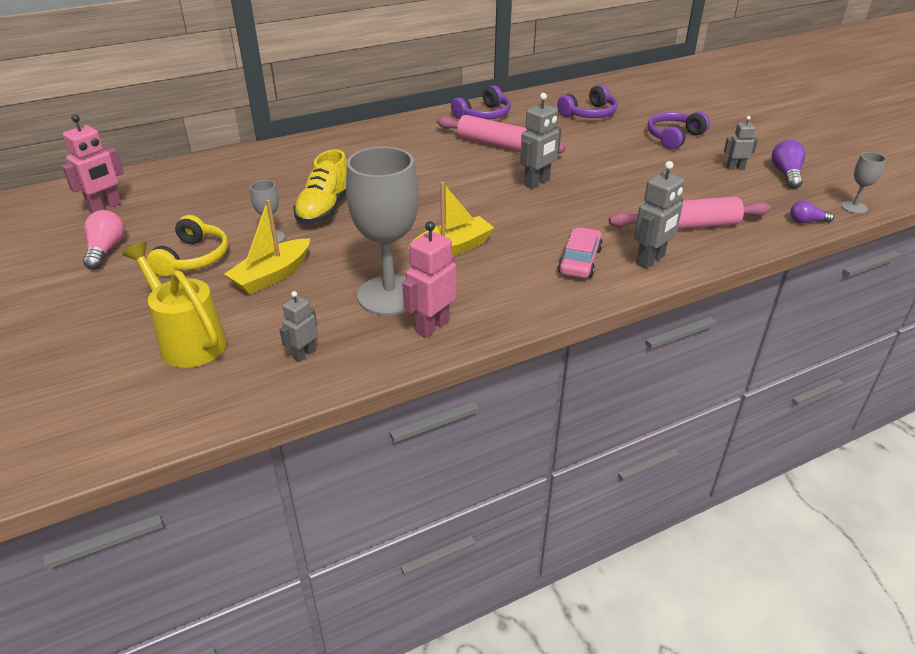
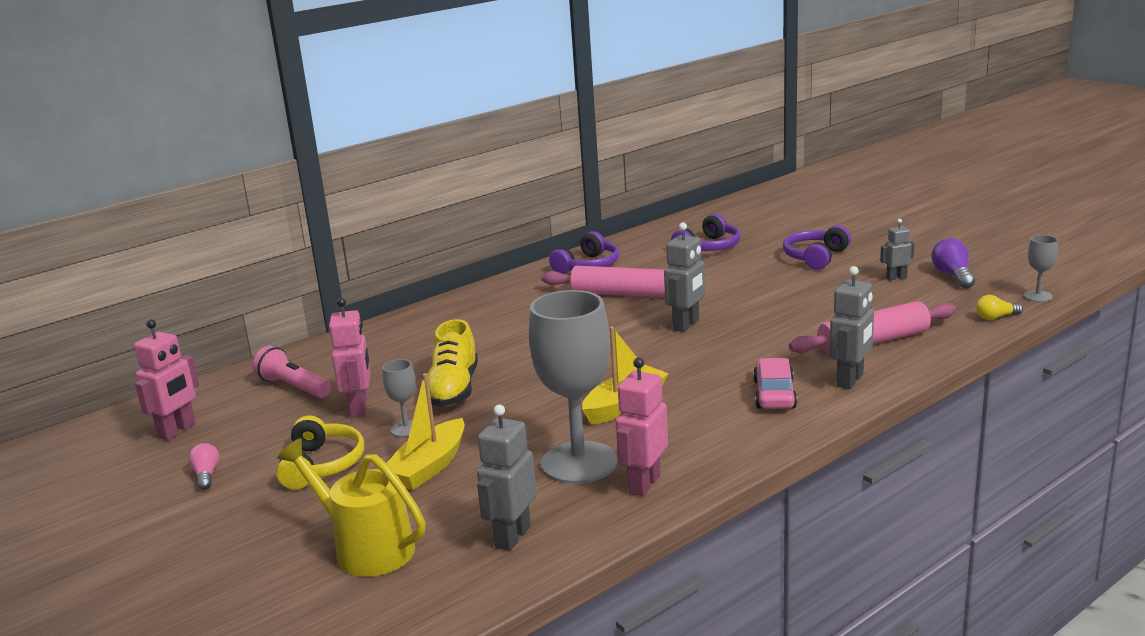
camera: 10 degrees left, 15 degrees down
pink light bulb [83,210,125,270] -> pink light bulb [188,443,220,490], size x0.65
grey robot [279,291,318,362] -> grey robot [477,405,537,551], size x1.63
purple light bulb [790,200,834,223] -> yellow light bulb [976,295,1023,320]
none -> pink flashlight [253,346,331,398]
none -> pink robot [329,298,371,418]

